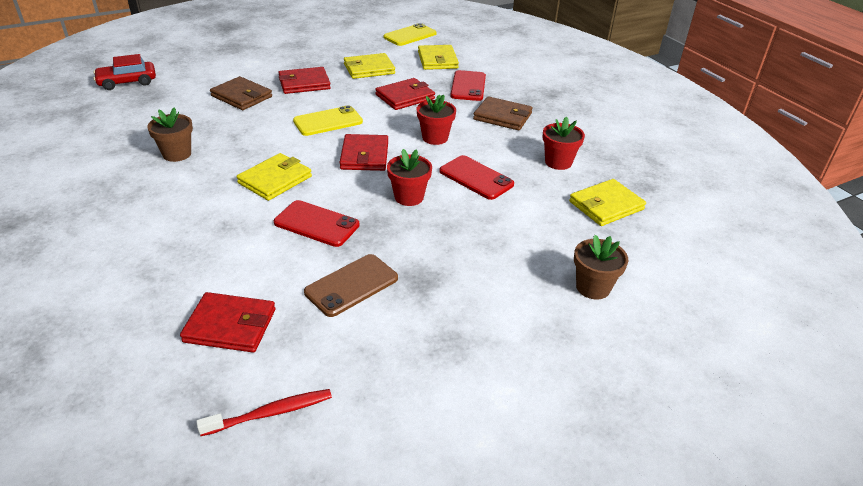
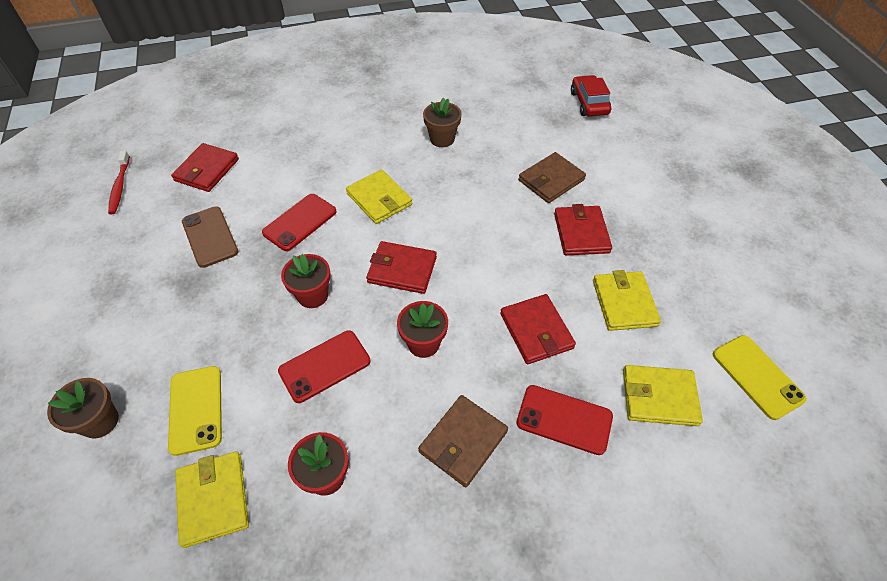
camera: 105 degrees right, 15 degrees up
yellow phone [293,105,363,136] -> yellow phone moved to [168,366,222,456]

